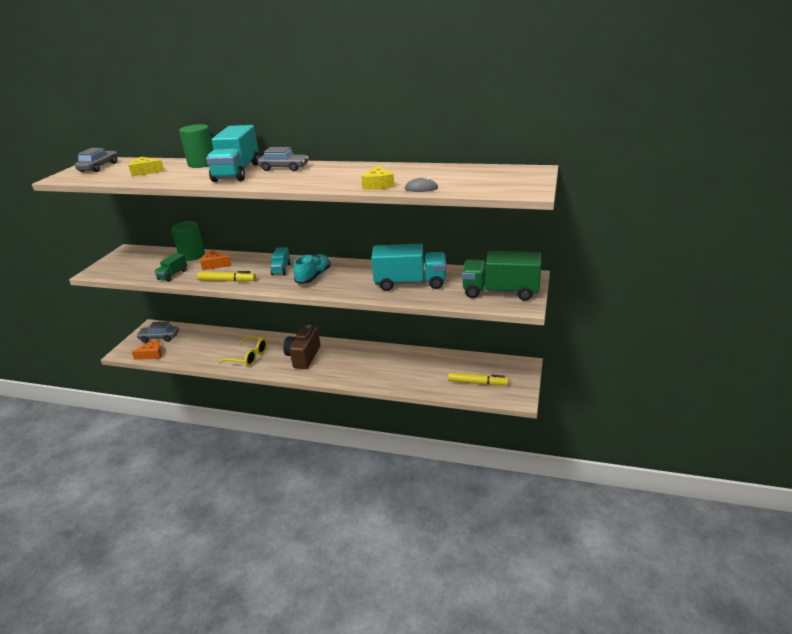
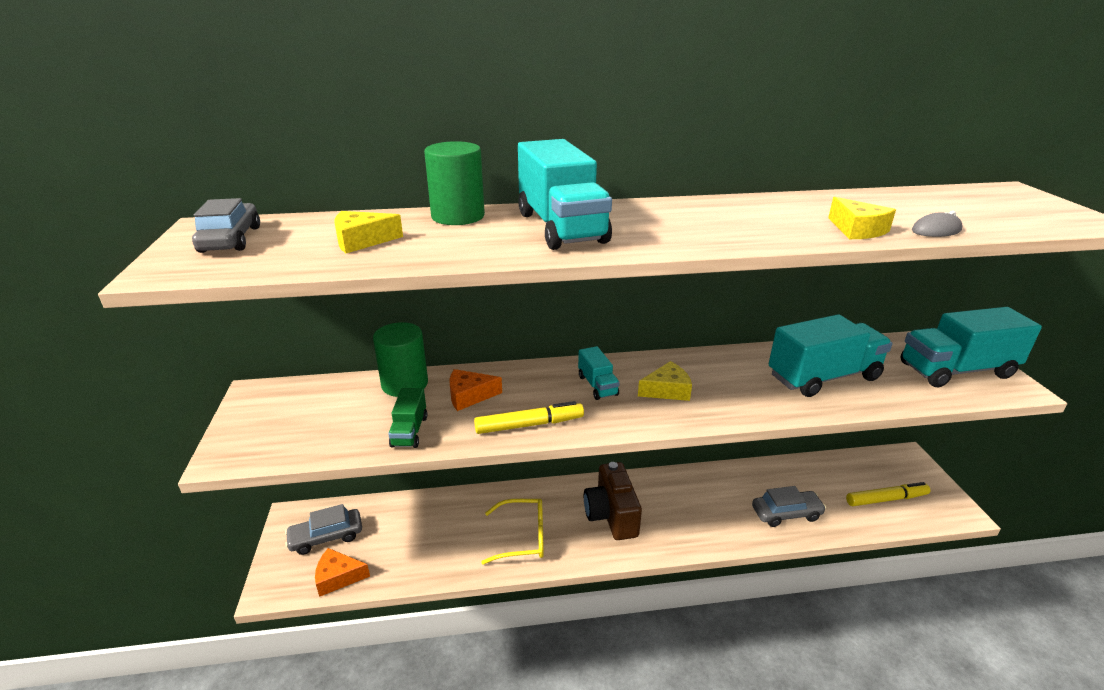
camera: 25 degrees left, 0 degrees up
orange cheese [132,339,162,360] -> orange cheese turned 135 degrees counterclockwise [315,548,370,597]
grey car [257,147,309,171] -> grey car moved to [752,486,826,527]
turquoise shoe [293,254,331,284] -> yellow cheese [638,361,692,401]
green truck [462,251,541,301] -> turquoise truck [900,307,1042,387]

